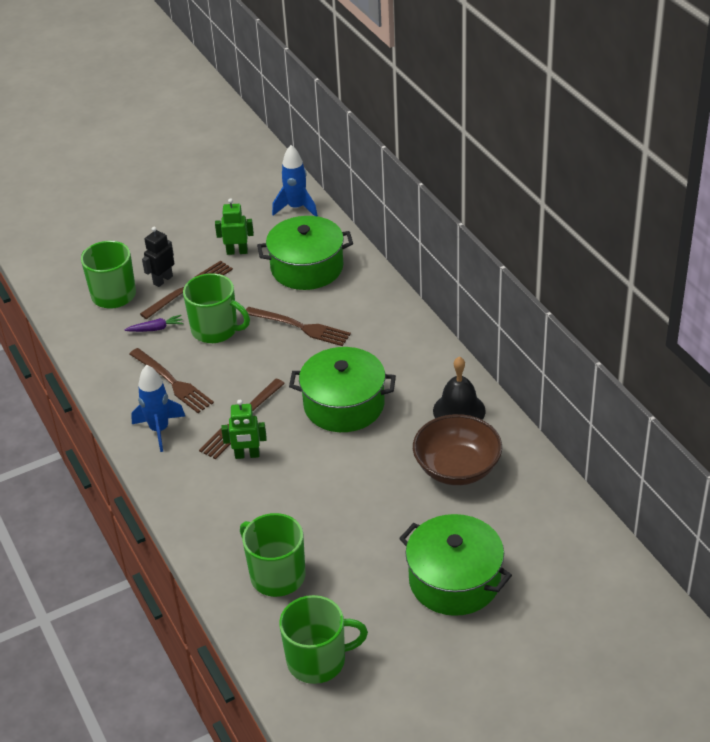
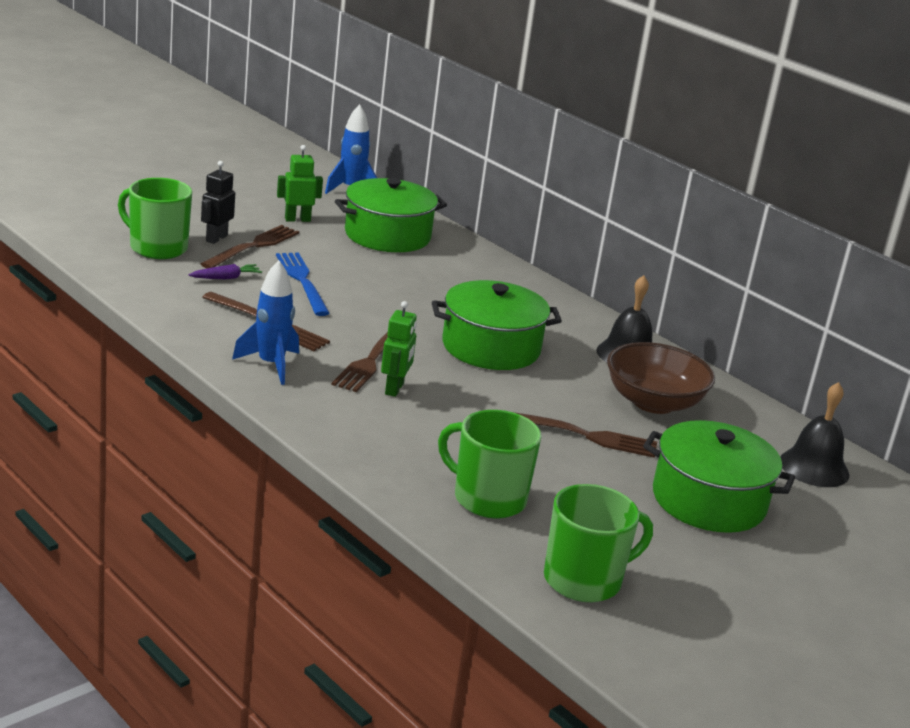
camera: 20 degrees left, 15 degrees down
green mug [183,273,250,343] -> blue fork [276,253,330,316]
green robot [221,400,267,459] -> green robot turned 60 degrees counterclockwise [381,301,417,397]
brown fork [246,307,351,346] -> brown fork moved to [514,412,657,458]
none -> black bell [780,382,849,487]

